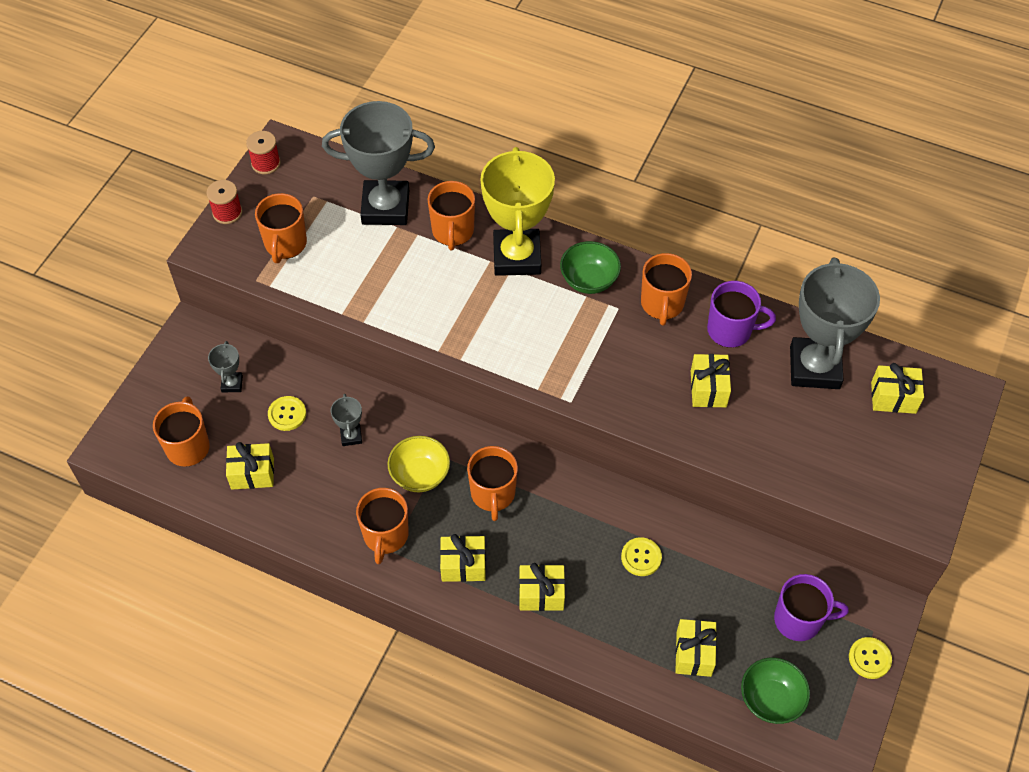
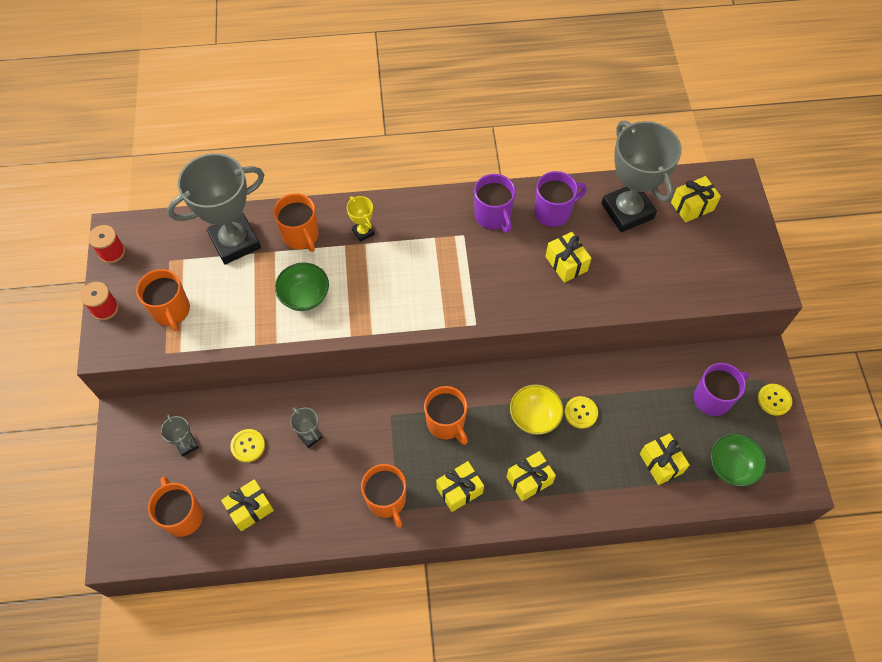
camera: 30 degrees left, 5 degrees up
yellow bowl [387,436,450,492] -> yellow bowl moved to [510,384,564,435]
yellow trophy [480,147,555,276] -> yellow trophy [347,196,375,242], size x0.43
green bowl [560,241,621,294] -> green bowl moved to [275,262,329,311]
orange mug [641,253,692,325] -> purple mug [474,174,516,233]

